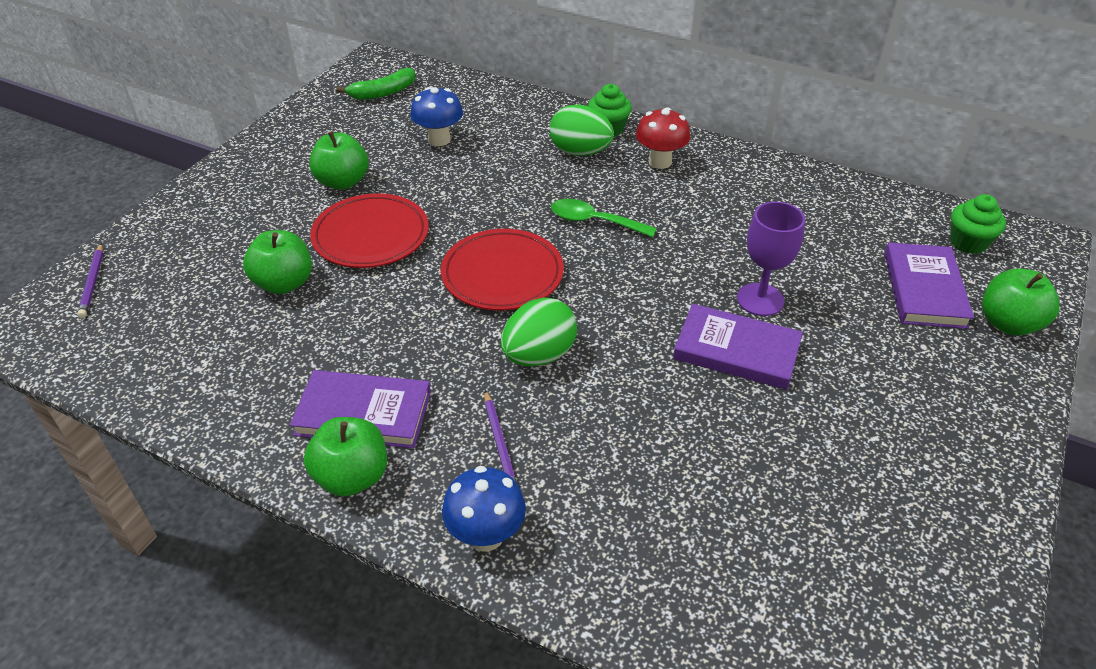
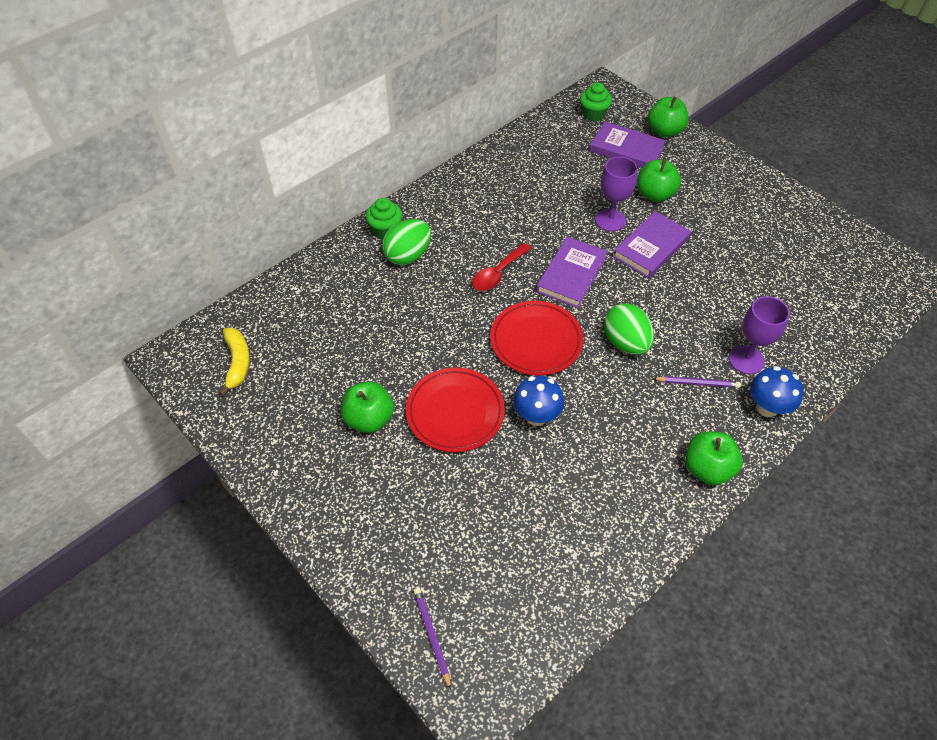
camera: 70 degrees left, 10 degrees up
purple pencil [77,243,103,318] -> purple pencil turned 120 degrees counterclockwise [414,588,451,690]
green apple [243,230,312,294] -> green apple moved to [637,160,681,202]
purple book [290,370,431,448] -> purple book moved to [536,237,607,308]
green banana [336,68,416,100] -> yellow banana [219,328,250,396]
blue mushroom [410,87,463,146] -> blue mushroom moved to [513,376,564,426]
green spoon [551,199,657,237] -> red spoon [472,243,531,291]
red mushroom [636,107,690,169] -> none
none -> purple goblet [729,296,790,374]

